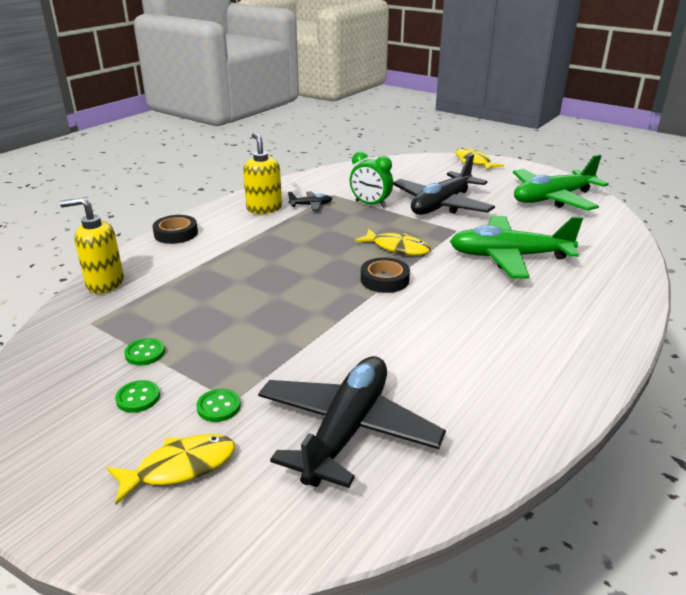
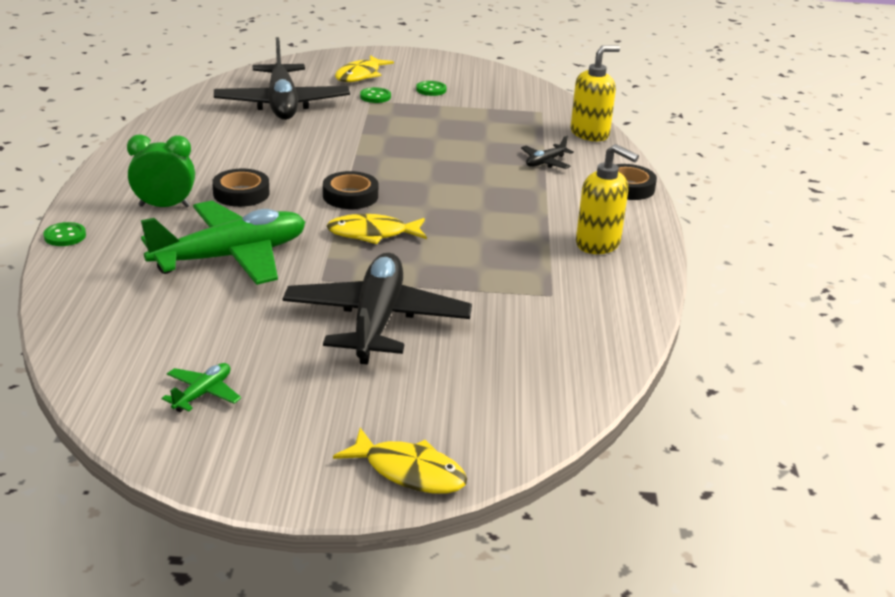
camera: 145 degrees right, 0 degrees up
green button [124,338,165,365] -> green button moved to [43,222,86,246]
black plane [288,191,332,211] -> black plane moved to [521,136,574,169]
green clock [350,151,393,208] -> green clock moved to [127,134,195,208]
green plane [513,154,609,211] -> green plane [162,363,241,412], size x0.42
none -> black tape [212,169,270,207]

